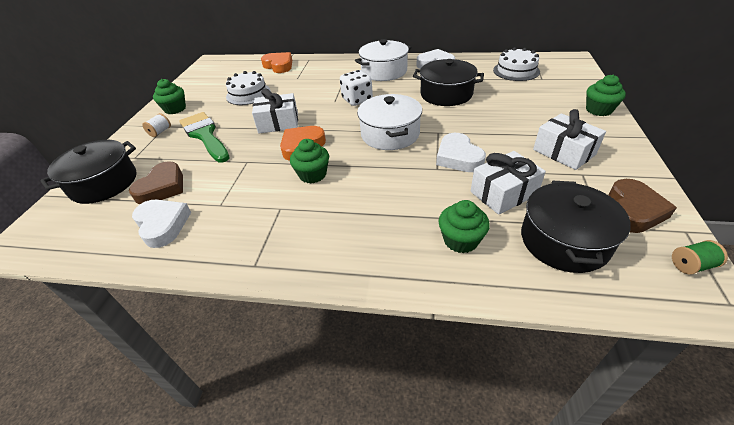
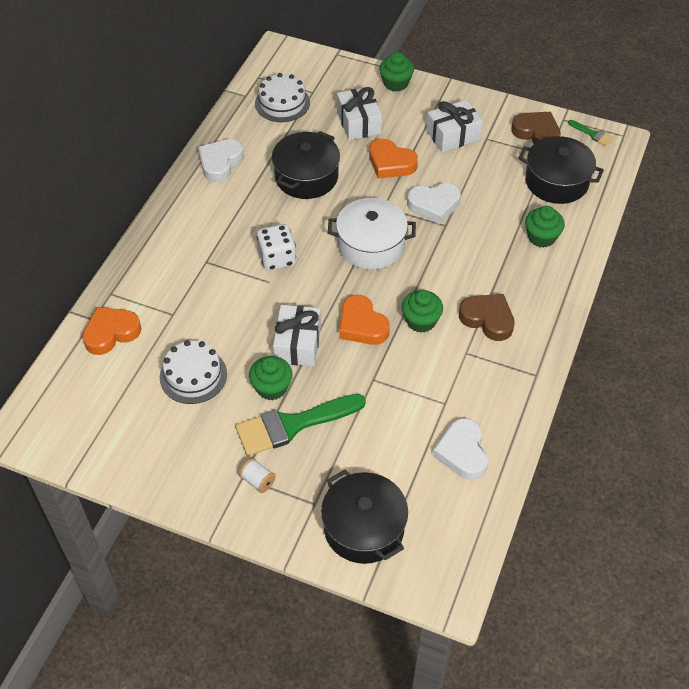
camera: 80 degrees left, 10 degrees up
brown heart [129,161,183,205] -> brown heart moved to [459,294,515,341]
white heart [132,200,191,248] -> white heart turned 75 degrees counterclockwise [433,418,488,480]
green cupcake [153,79,186,114] -> green cupcake moved to [249,356,293,400]
white pot [355,39,412,81] -> none
white gift [471,151,546,215] -> white gift moved to [337,87,382,140]
green spool [672,240,728,275] -> green brush [568,120,613,146]
none -> orange heart [369,139,418,178]

